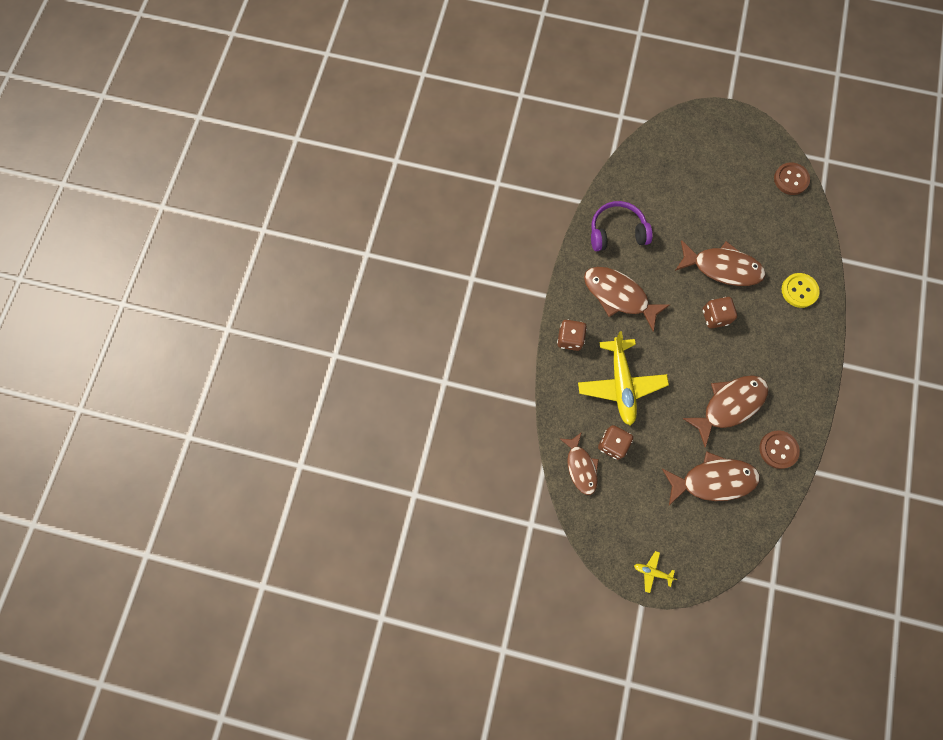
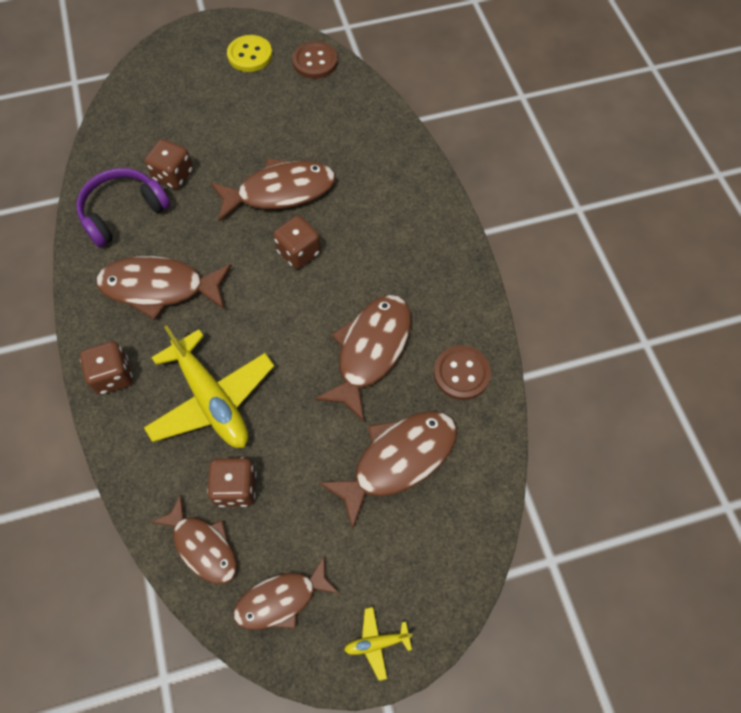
camera: 30 degrees left, 10 degrees down
yellow button [782,273,820,308] -> yellow button moved to [227,35,272,72]
none -> brown dice [145,139,193,189]
none -> brown fish [233,557,340,630]

